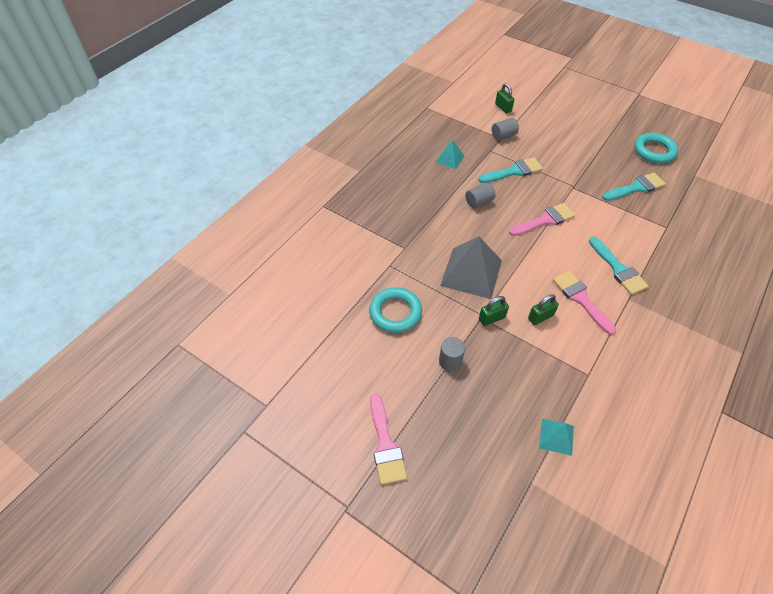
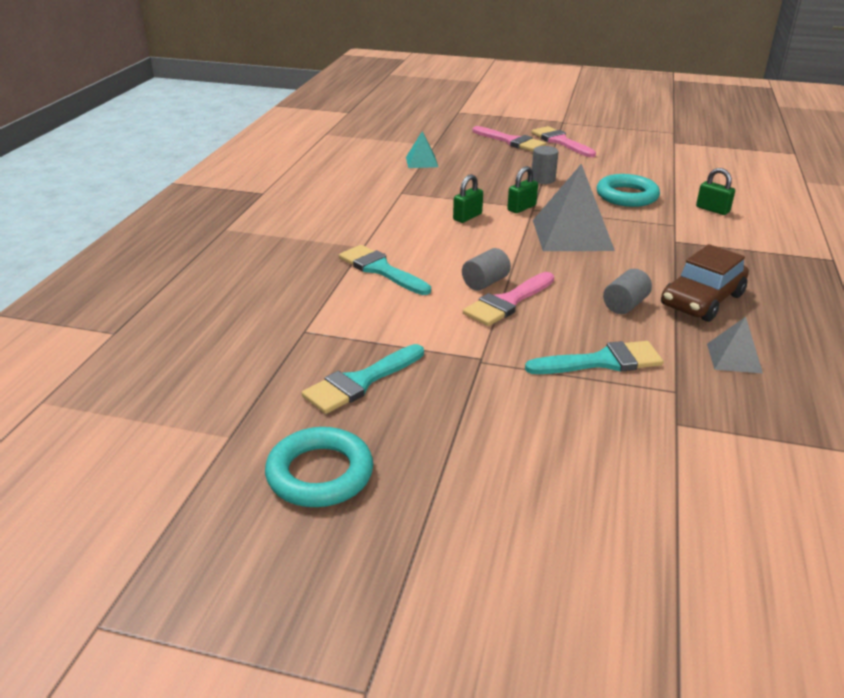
camera: 160 degrees right, 20 degrees down
turquoise pyramid [436,140,464,169] -> grey pyramid [707,317,763,374]
turquoise brush [478,157,543,183] -> turquoise brush turned 150 degrees counterclockwise [525,341,663,374]
grey cylinder [492,118,519,140] -> grey cylinder moved to [462,248,511,291]
green padlock [495,83,514,114] -> green padlock moved to [696,168,735,215]
pink brush [553,271,616,335] -> pink brush moved to [473,126,546,152]
none -> brown car [661,244,749,322]

